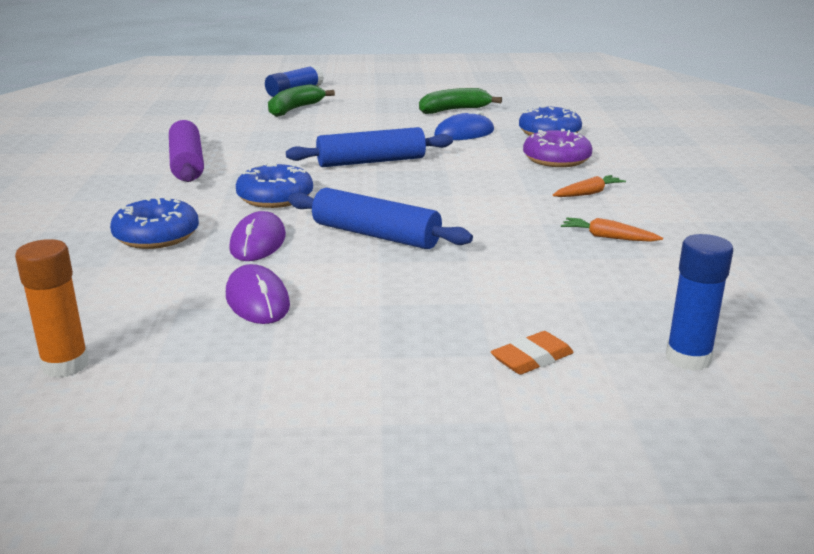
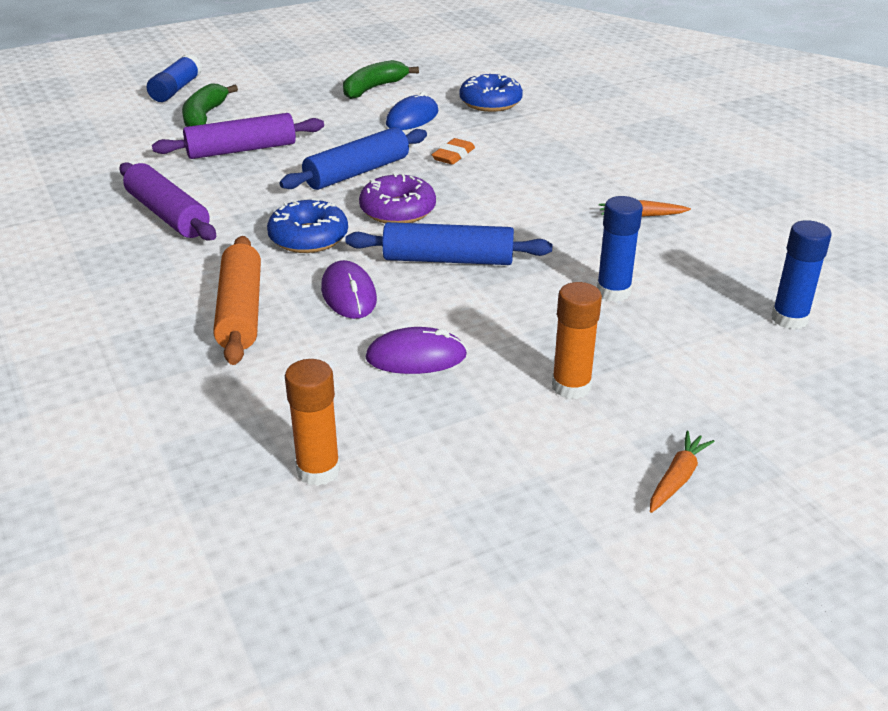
camera: 25 degrees left, 10 degrees up
blue donut [110,197,199,249] -> orange rolling pin [213,236,261,365]
purple mouse [226,264,290,324] -> purple mouse turned 45 degrees counterclockwise [366,327,467,374]
orange eraser [491,331,574,375] -> orange eraser moved to [432,138,475,165]
purple donut [523,129,593,167] -> purple donut moved to [359,172,436,223]
orange carrot [553,175,626,197] -> orange carrot moved to [650,431,715,513]
none -> purple rolling pin [152,113,324,159]
none -> orange glue stick [552,282,602,399]
none -> blue glue stick [597,196,643,302]

